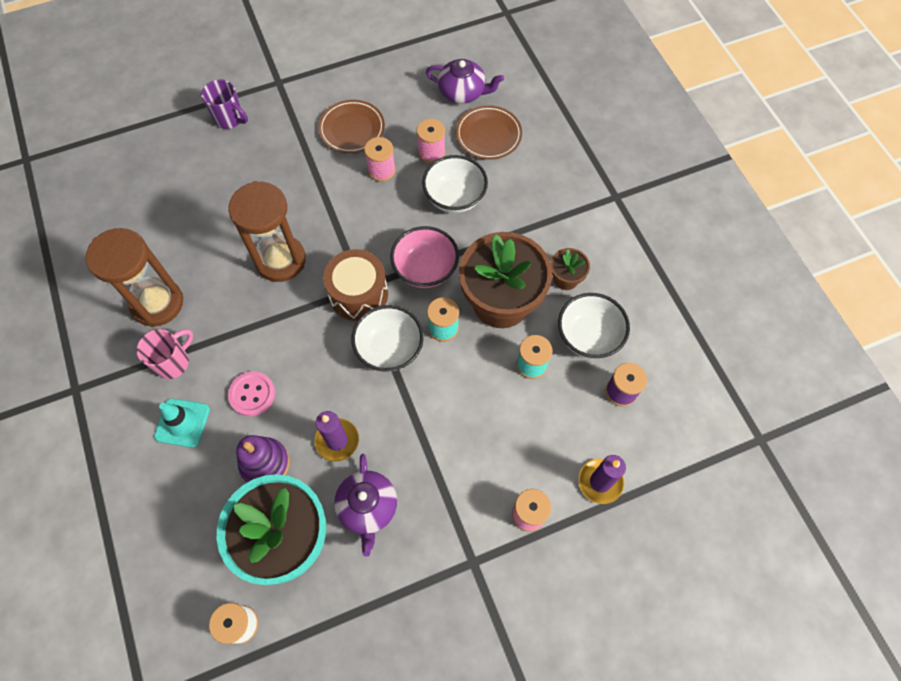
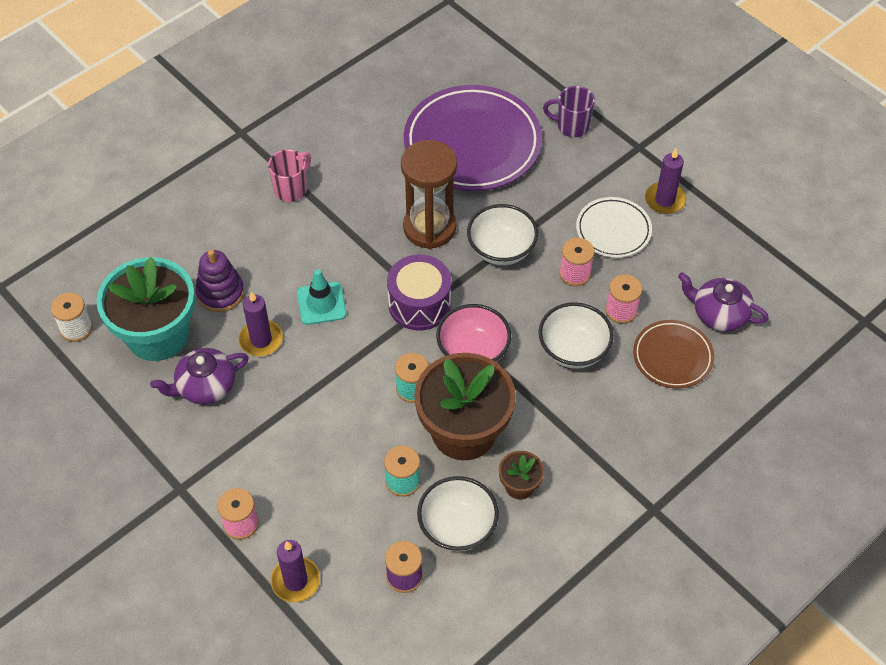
camera: 70 degrees right, 10 degrees down
brown hourglass [86,228,183,327] -> none
pink mug [136,329,193,379] -> pink mug turned 75 degrees counterclockwise [268,149,311,202]
turquoise traffic cone [154,398,210,448] -> turquoise traffic cone moved to [297,270,346,325]
purple mug [201,80,248,129] -> purple mug turned 90 degrees clockwise [543,86,595,137]
pink button [228,371,275,416] -> none
brown plate [318,100,385,153] -> white plate [576,197,652,258]
brown drum [323,249,388,321] -> purple drum [387,254,451,331]
white bowl [351,305,424,372] -> white bowl moved to [467,204,538,265]
purple teapot [426,59,504,104] -> purple teapot turned 120 degrees clockwise [678,272,769,332]
none -> purple plate [404,85,542,191]
none -> purple candle [645,148,686,214]

